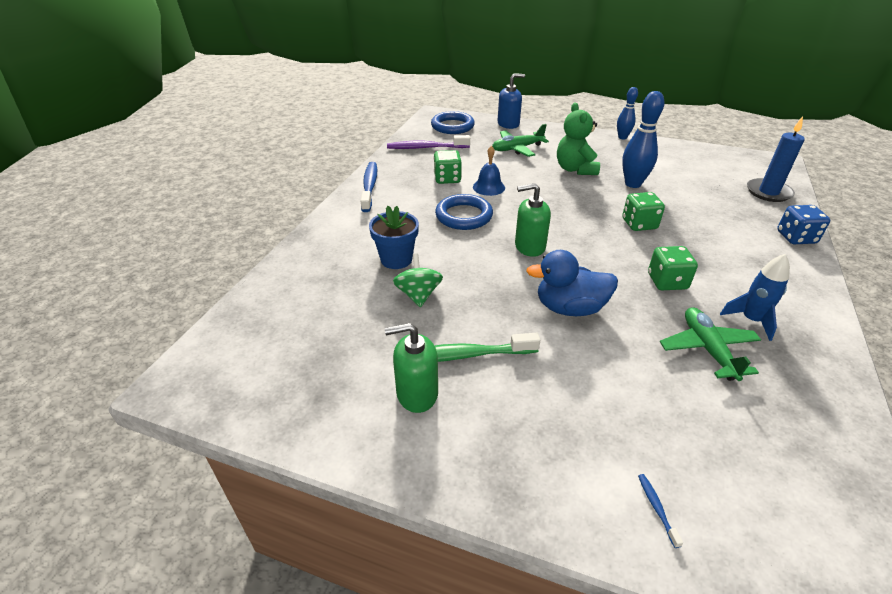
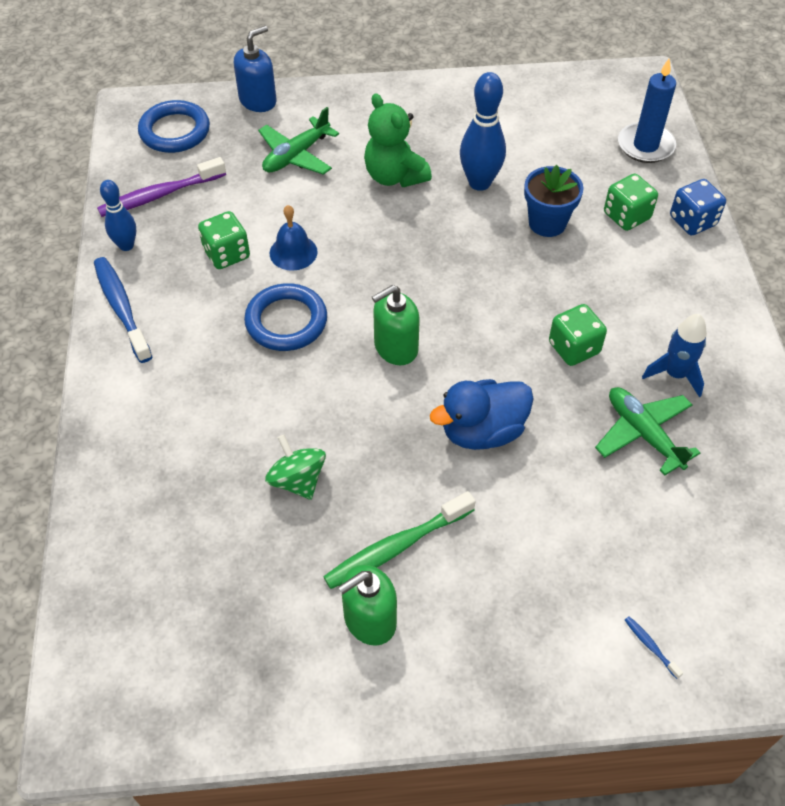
camera: 25 degrees left, 15 degrees up
blue flower pot [369,205,419,269] -> blue flower pot moved to [524,165,584,237]
blue bowling pin [617,87,638,139] -> blue bowling pin moved to [100,180,136,251]
green dice [622,192,665,231] -> green dice moved to [604,174,658,231]

